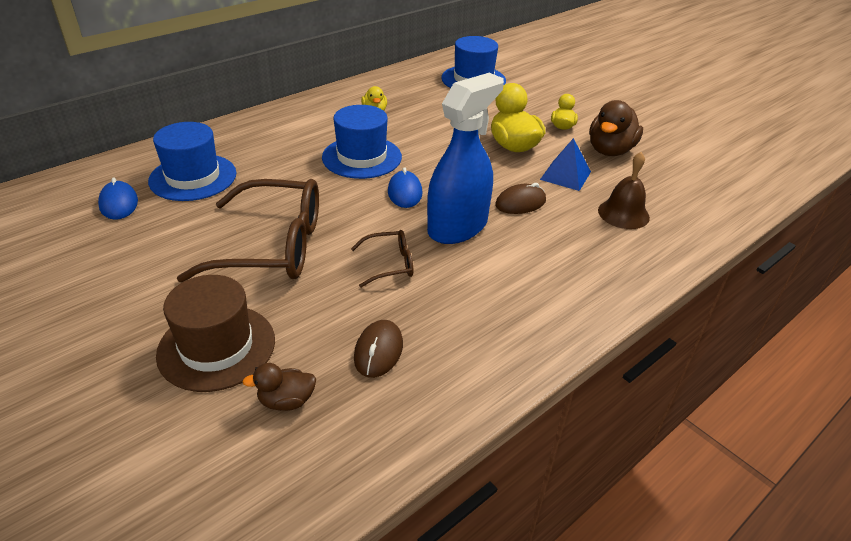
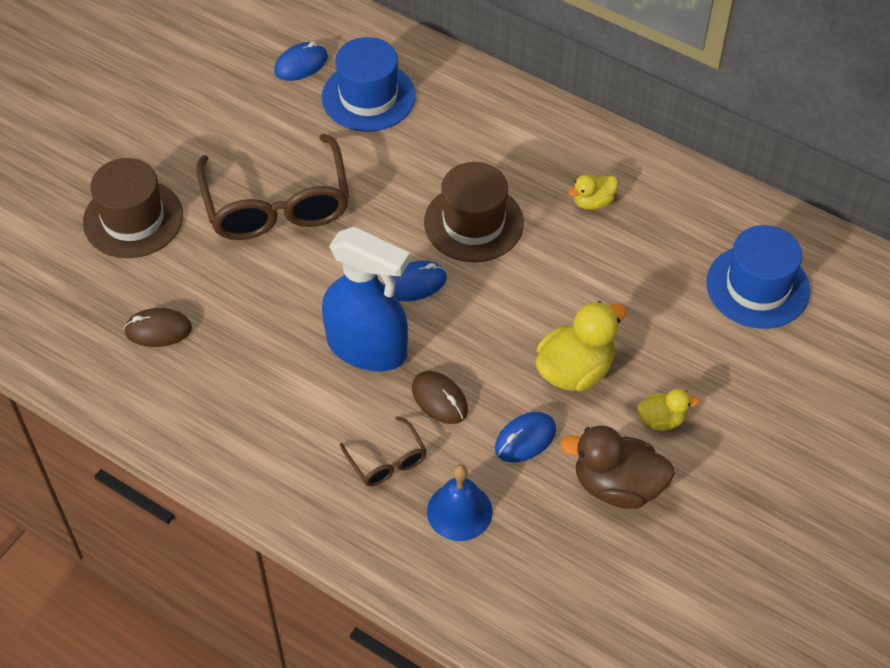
camera: 75 degrees right, 15 degrees up
brown duck [242,363,316,411] -> none
blue hat [322,105,402,179] -> brown hat [424,162,524,262]
brown glasses [351,230,413,288] -> brown glasses moved to [340,416,427,486]
blue pyramid [540,138,591,191] -> blue mouse [495,412,556,462]
brown bell [598,152,650,229] -> blue bell [427,464,493,541]

